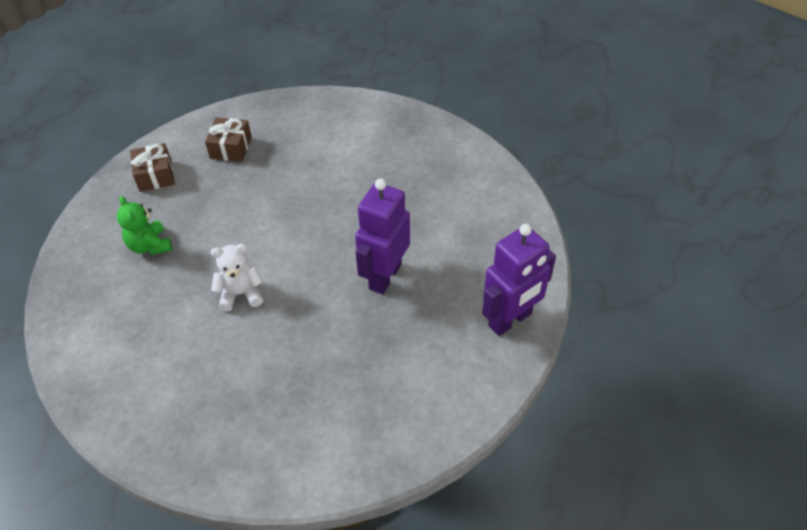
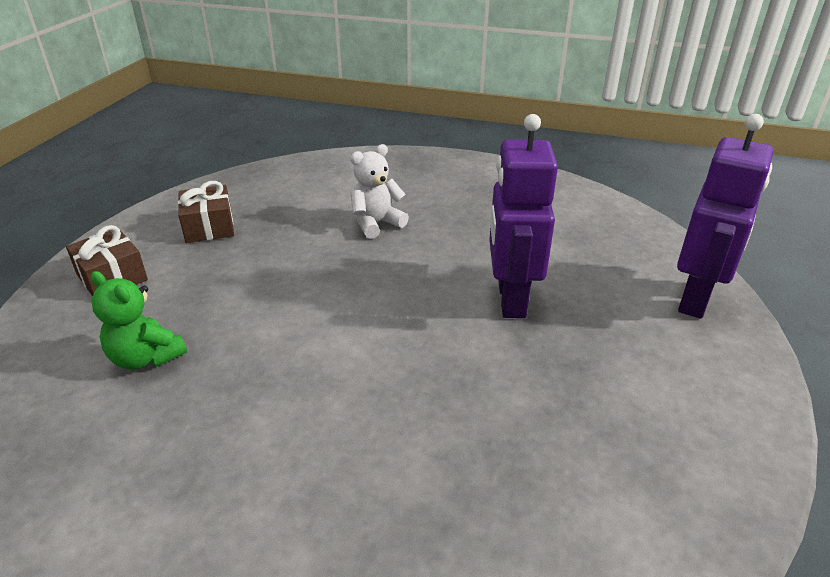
camera: 25 degrees left, 15 degrees down
white teddy bear [210,244,263,311] -> white teddy bear moved to [350,144,409,239]

